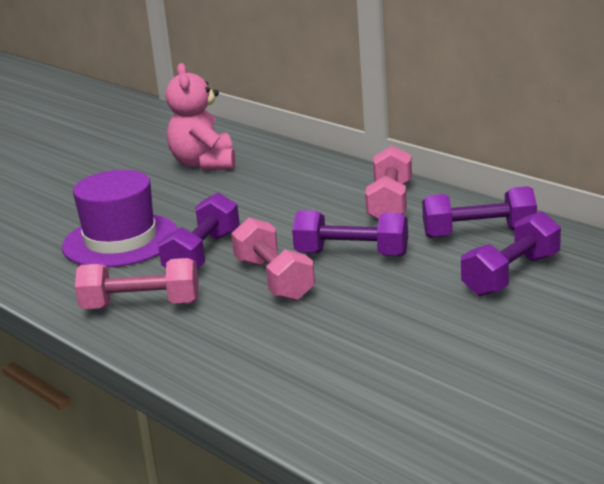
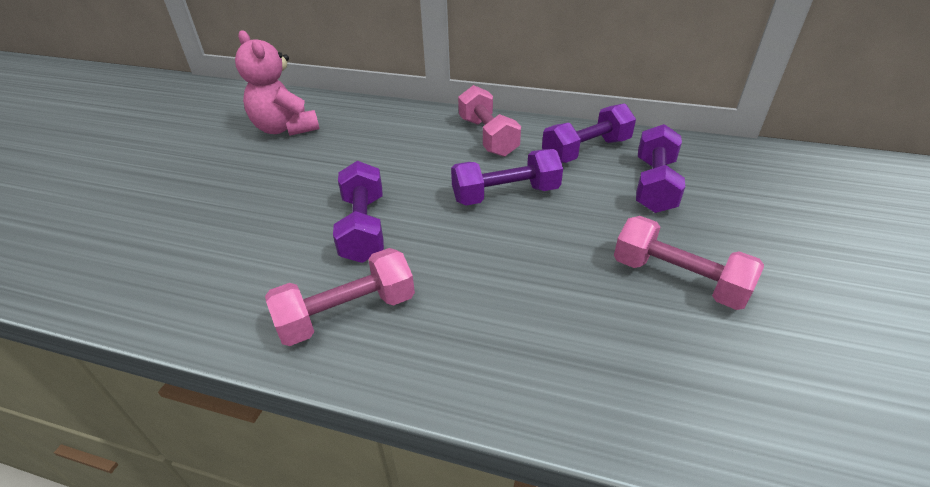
camera: 30 degrees left, 15 degrees up
purple hat [62,170,178,267] -> none
pink dumbbell [231,217,315,301] -> pink dumbbell moved to [614,216,764,310]

